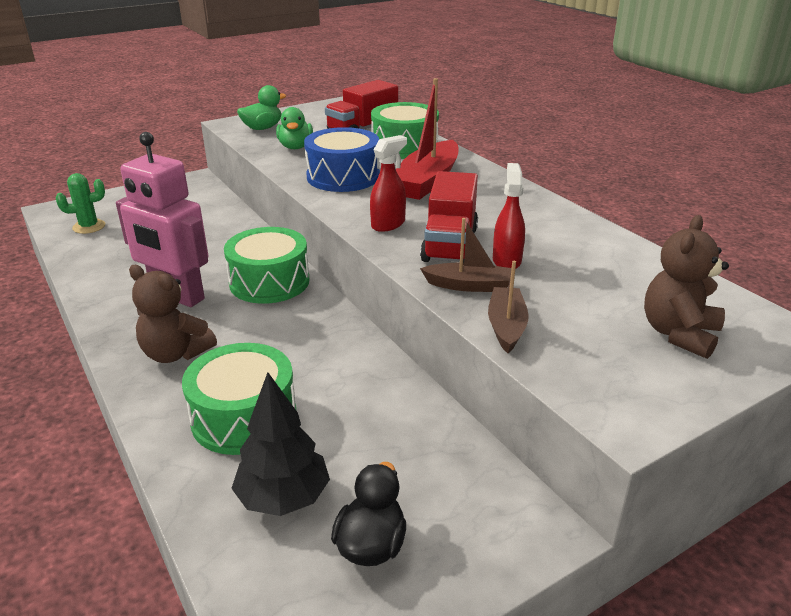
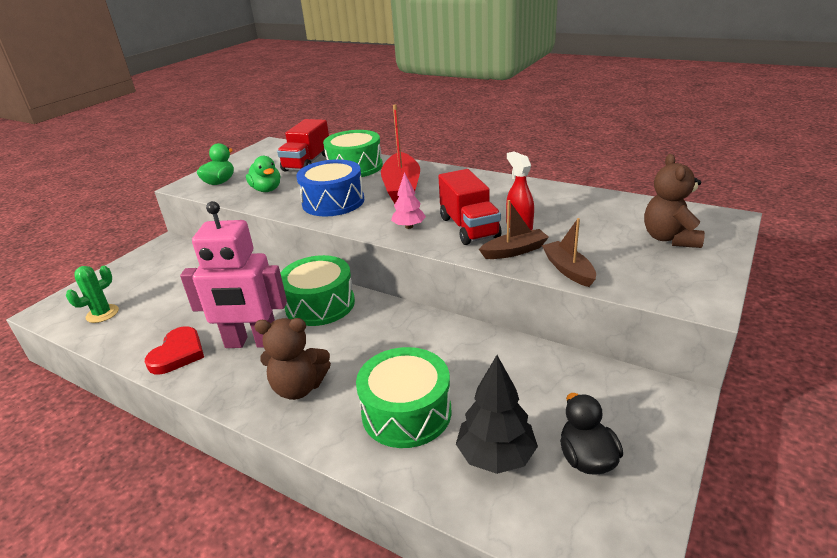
camera: 25 degrees left, 0 degrees up
red spray bottle [370,135,407,232] -> pink tree [391,172,426,229]
none -> red heart [145,326,204,374]

